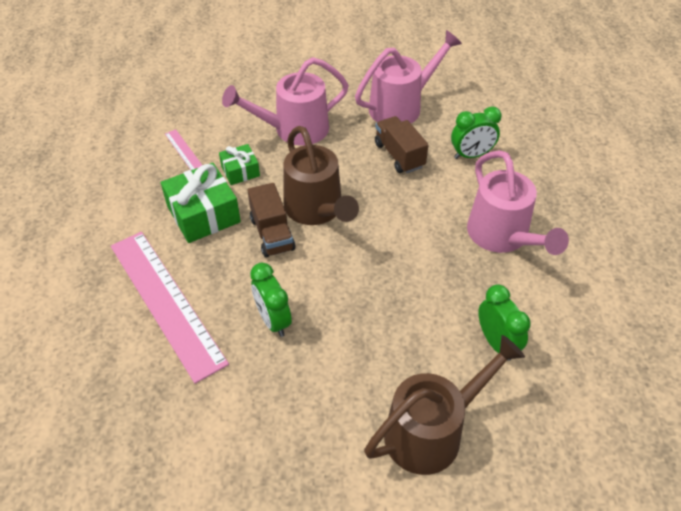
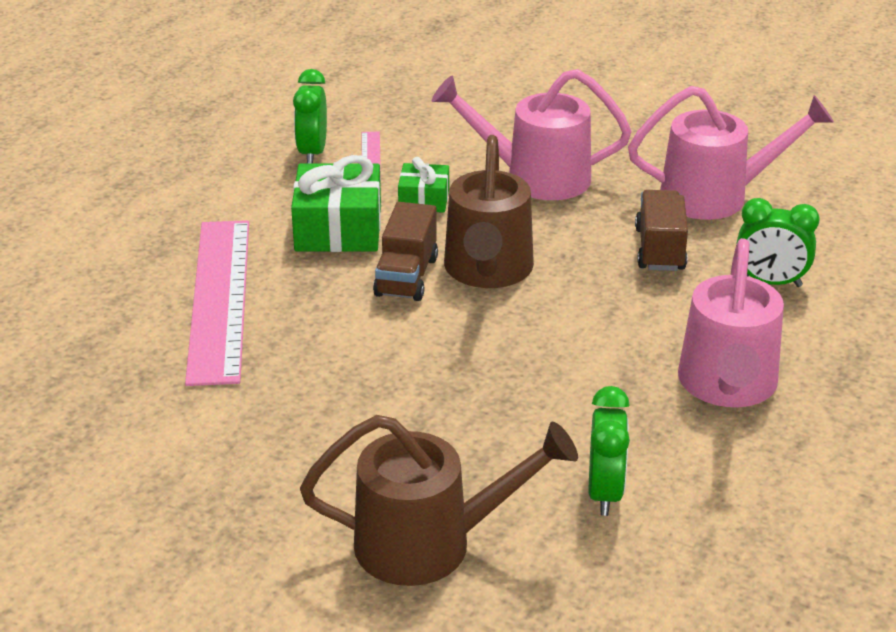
camera: 30 degrees right, 15 degrees down
green clock [250,263,292,337] -> green clock moved to [293,69,327,163]

